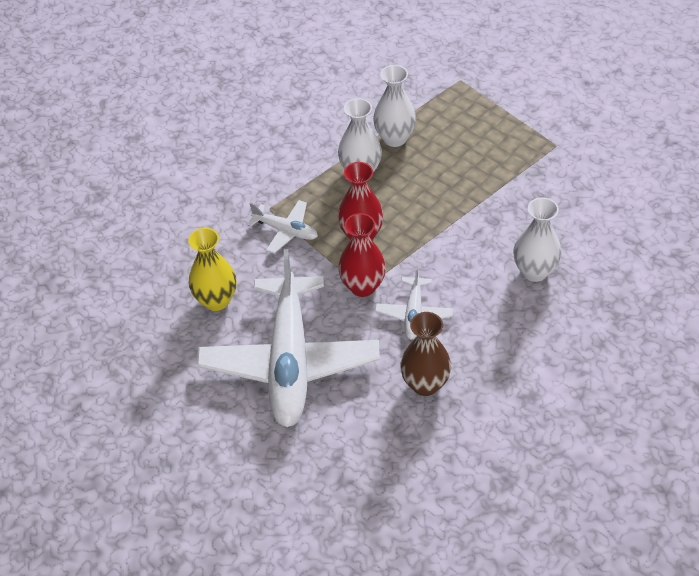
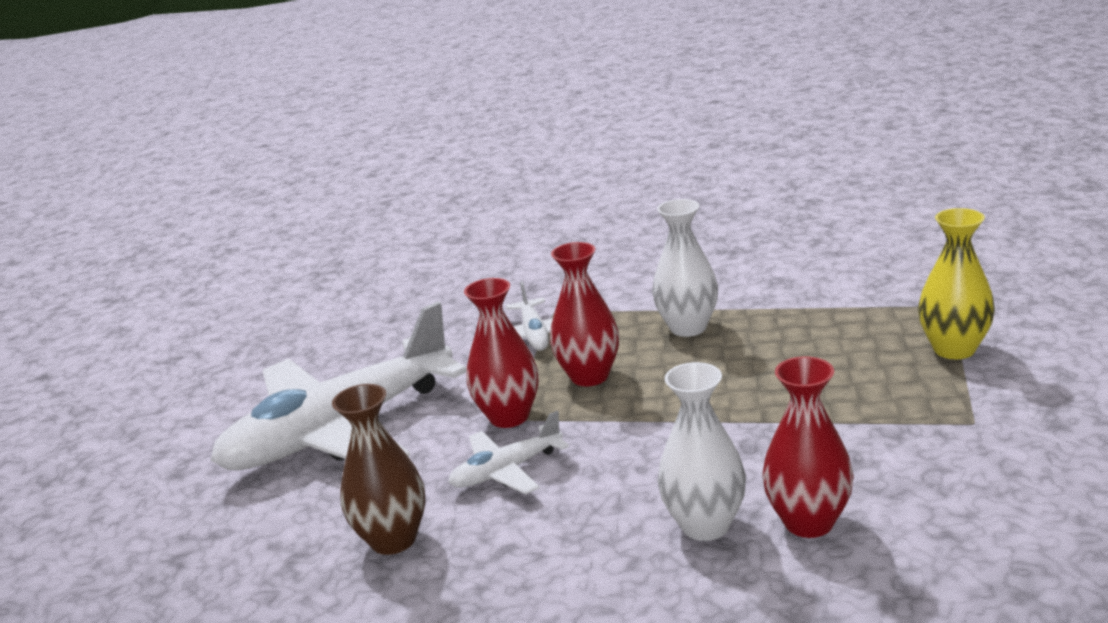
camera: 55 degrees right, 25 degrees down
yellow vase [188,228,236,311] -> yellow vase moved to [918,208,995,359]
white vase [373,65,416,147] -> none
none -> red vase [762,356,854,538]

